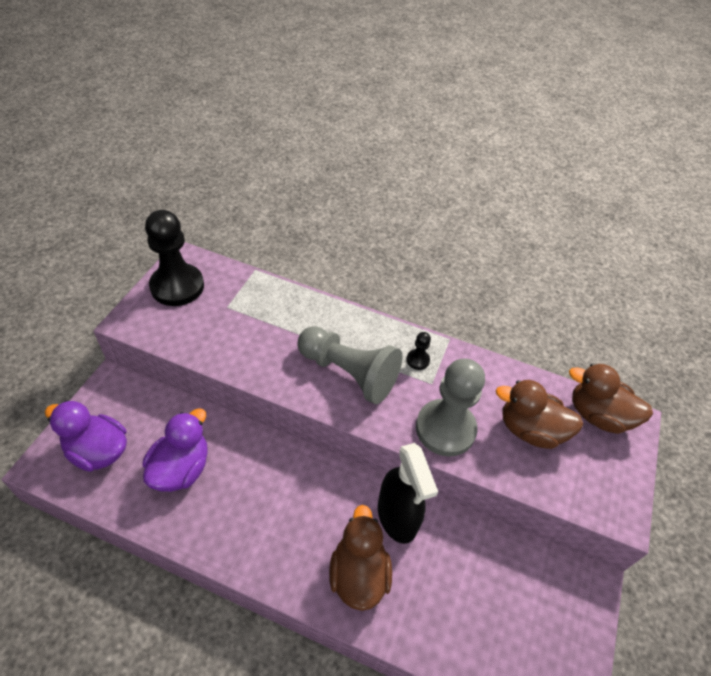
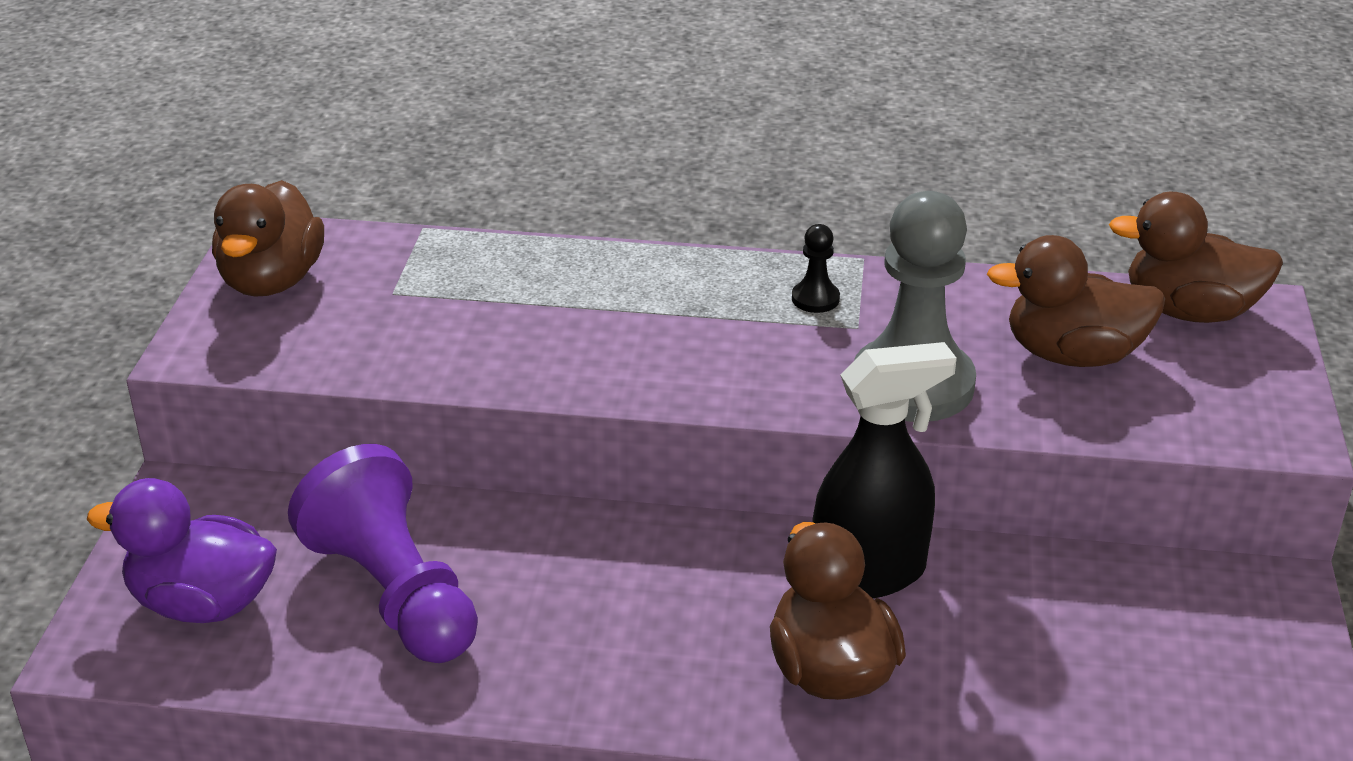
camera: 10 degrees left, 15 degrees down
purple duck [142,408,208,492] -> purple pawn [288,444,478,663]
black pawn [145,210,204,306] -> brown duck [212,180,324,297]
grey pawn [297,326,402,404] -> none
black spray bottle [378,443,438,544] -> black spray bottle turned 75 degrees counterclockwise [813,342,957,598]

